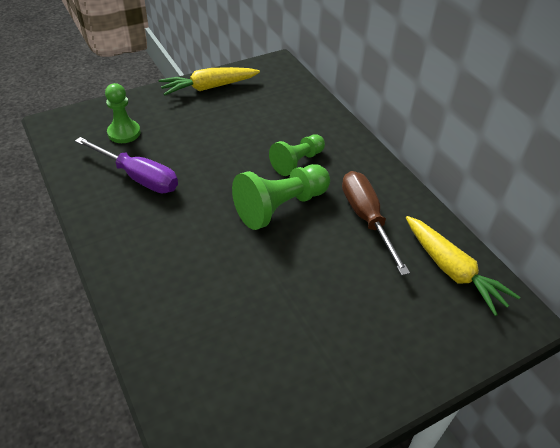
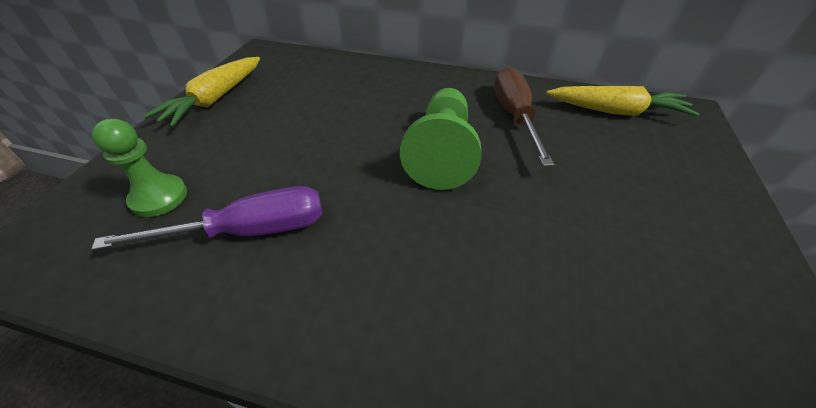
camera: 45 degrees left, 0 degrees up
green pawn [269,134,325,176] -> none
brown screwdriver [342,171,410,275] -> brown screwdriver turned 60 degrees clockwise [494,67,554,166]

